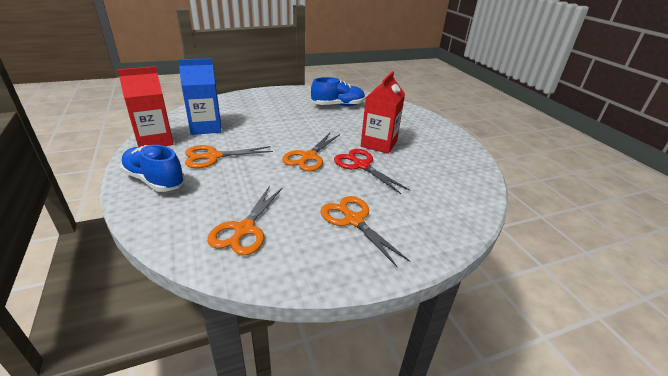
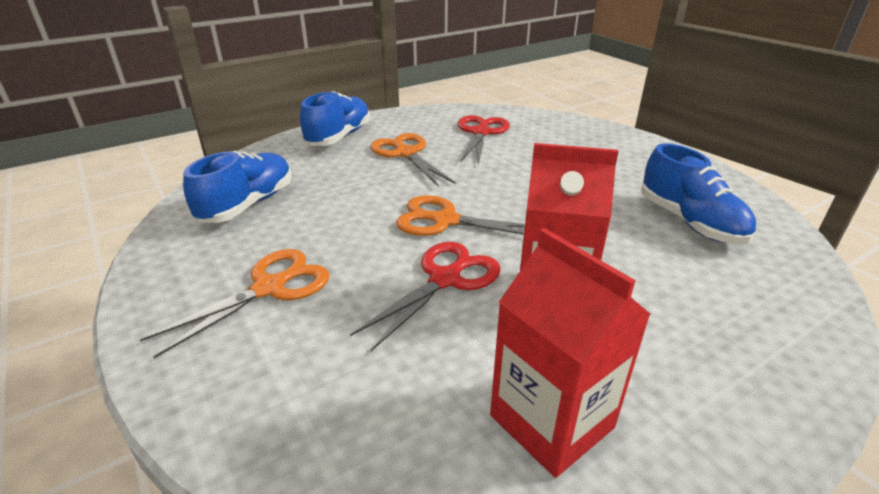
camera: 80 degrees right, 0 degrees up
red carton [117,66,174,147] -> red carton moved to [490,228,651,478]
blue carton [178,58,222,135] -> red scissors [458,115,510,165]
orange scissors [207,186,283,255] -> blue shoe [183,151,292,223]

